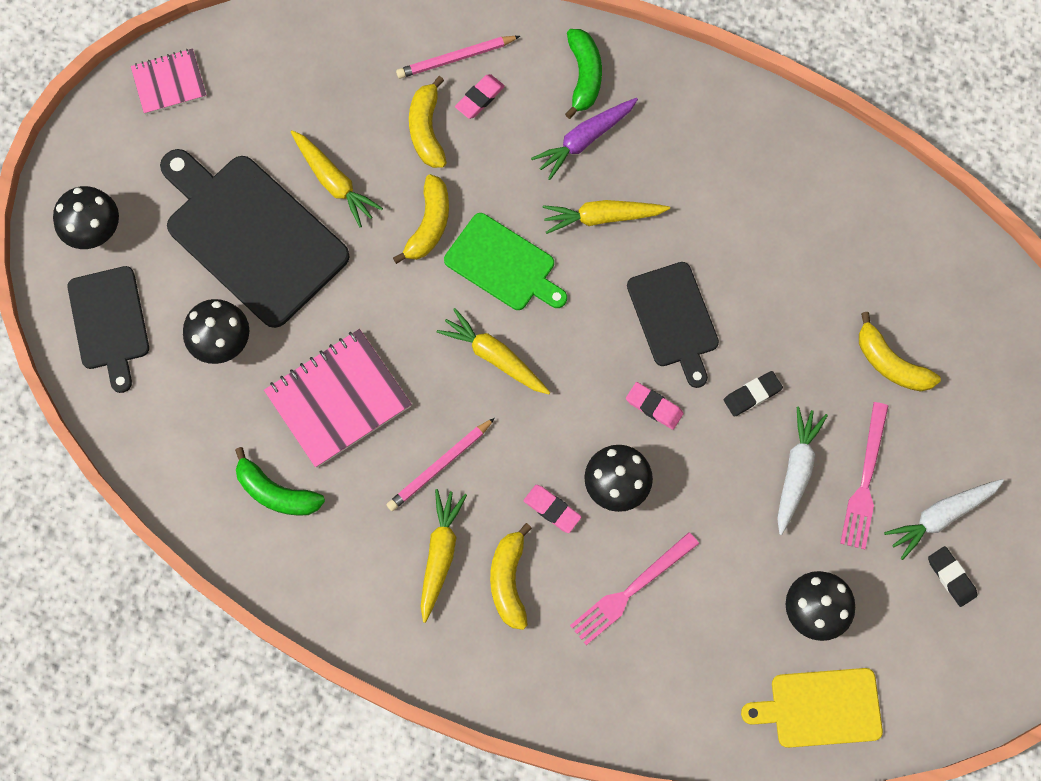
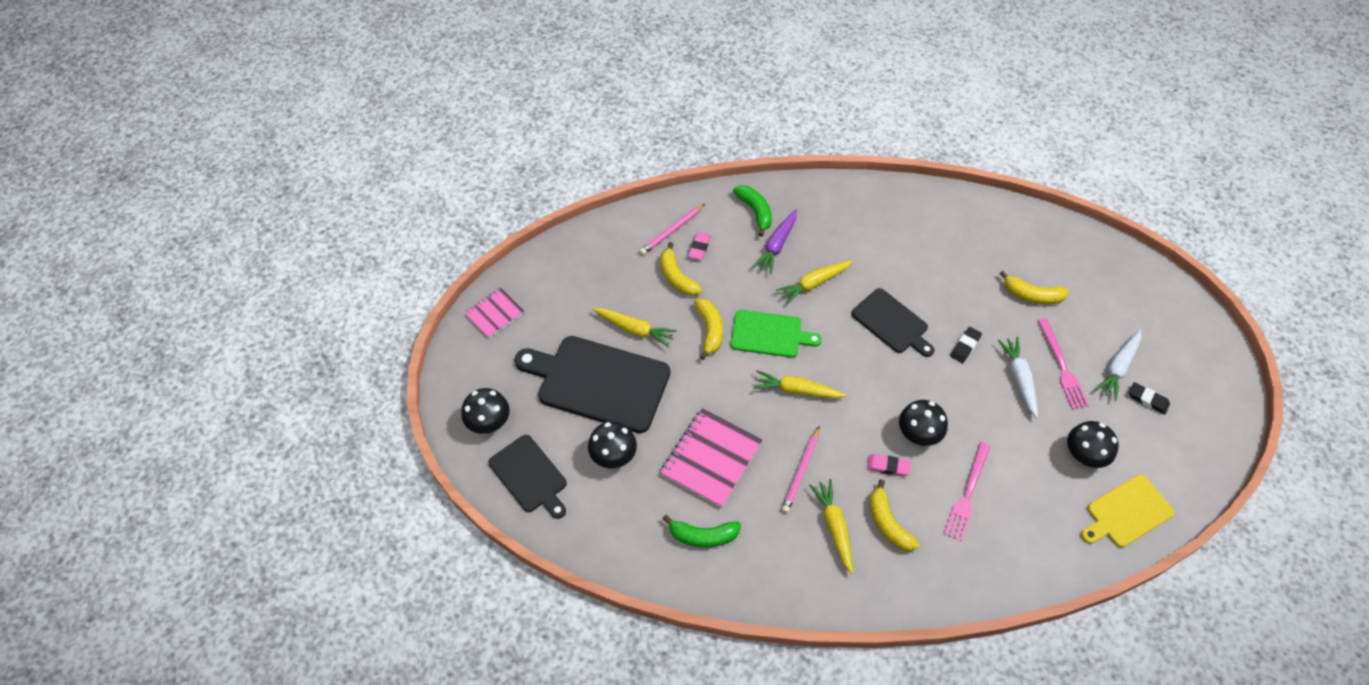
camera: 25 degrees left, 15 degrees down
pink eraser [626,382,684,430] -> none

